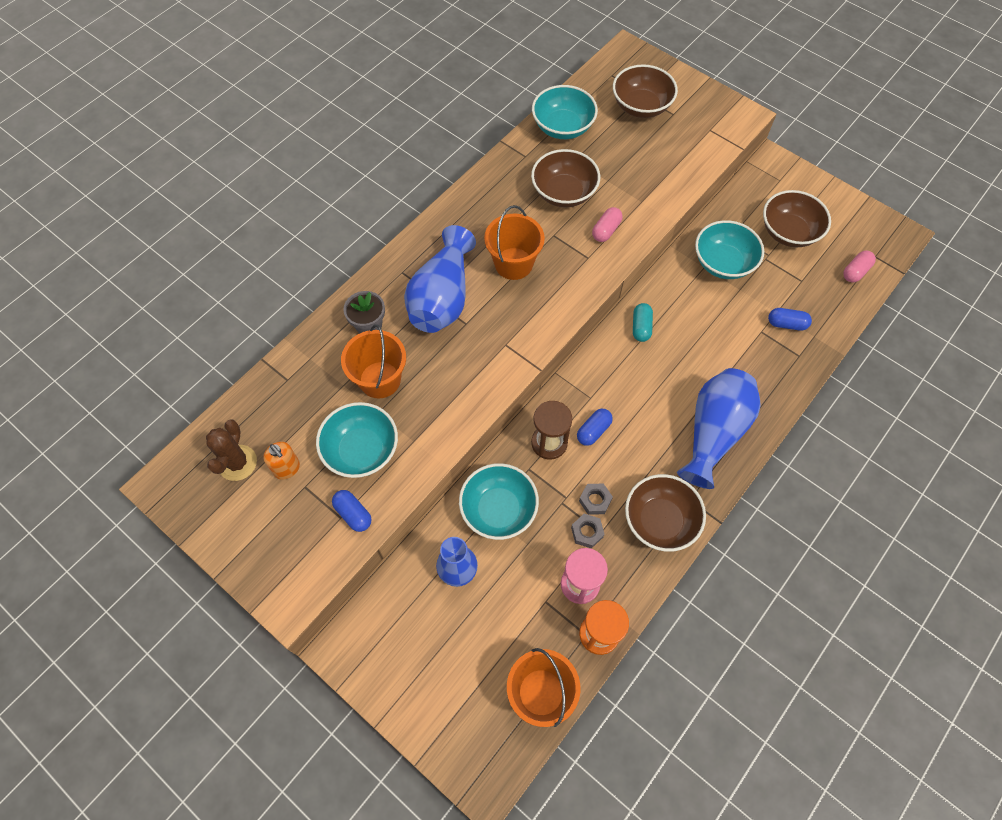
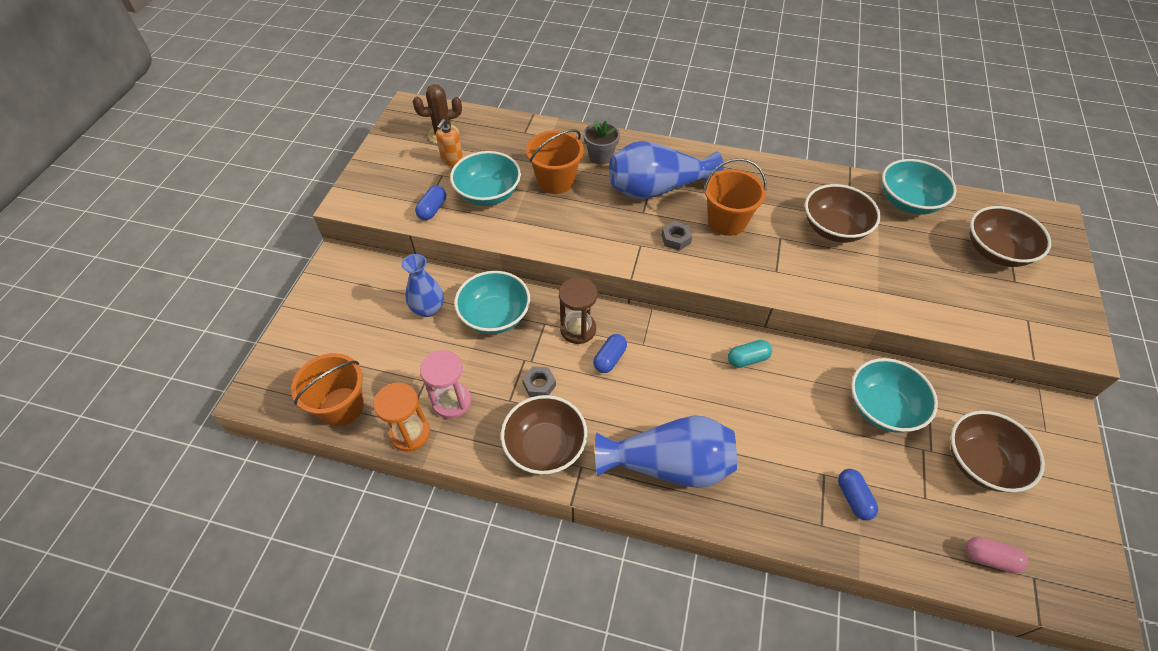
camera: 65 degrees right, 10 degrees down
grey nut [571,514,605,549] -> grey nut moved to [662,221,692,251]
blue capsule [577,409,613,446] -> blue capsule turned 75 degrees counterclockwise [593,334,627,373]
pink capsule [592,207,623,242] -> none

